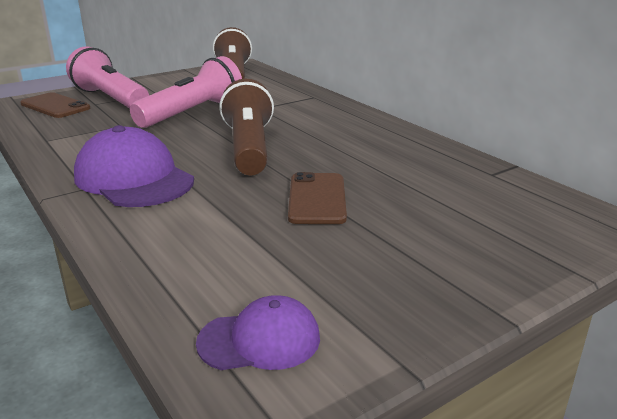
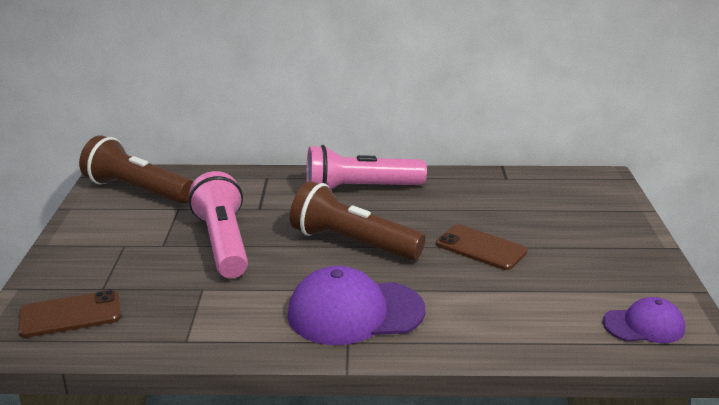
camera: 55 degrees left, 0 degrees up
pink flashlight [66,46,149,109] -> pink flashlight moved to [306,145,427,190]
purple cap [196,295,320,370] -> purple cap turned 60 degrees clockwise [603,297,685,343]

